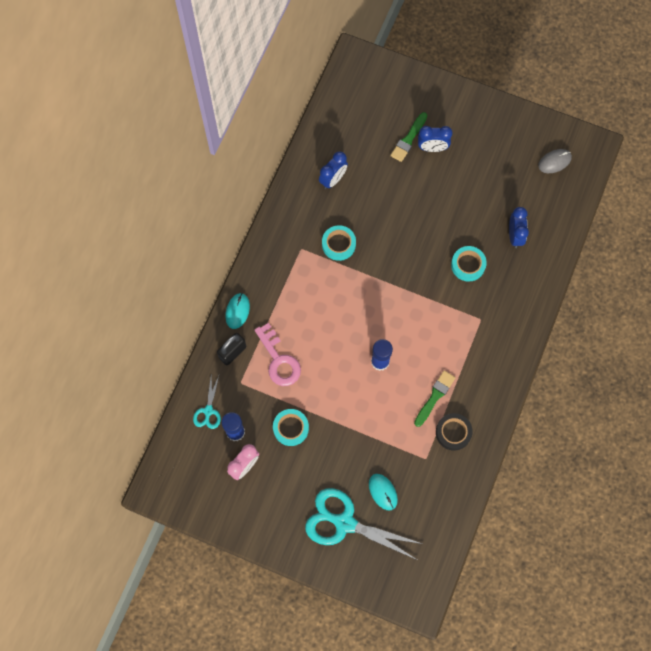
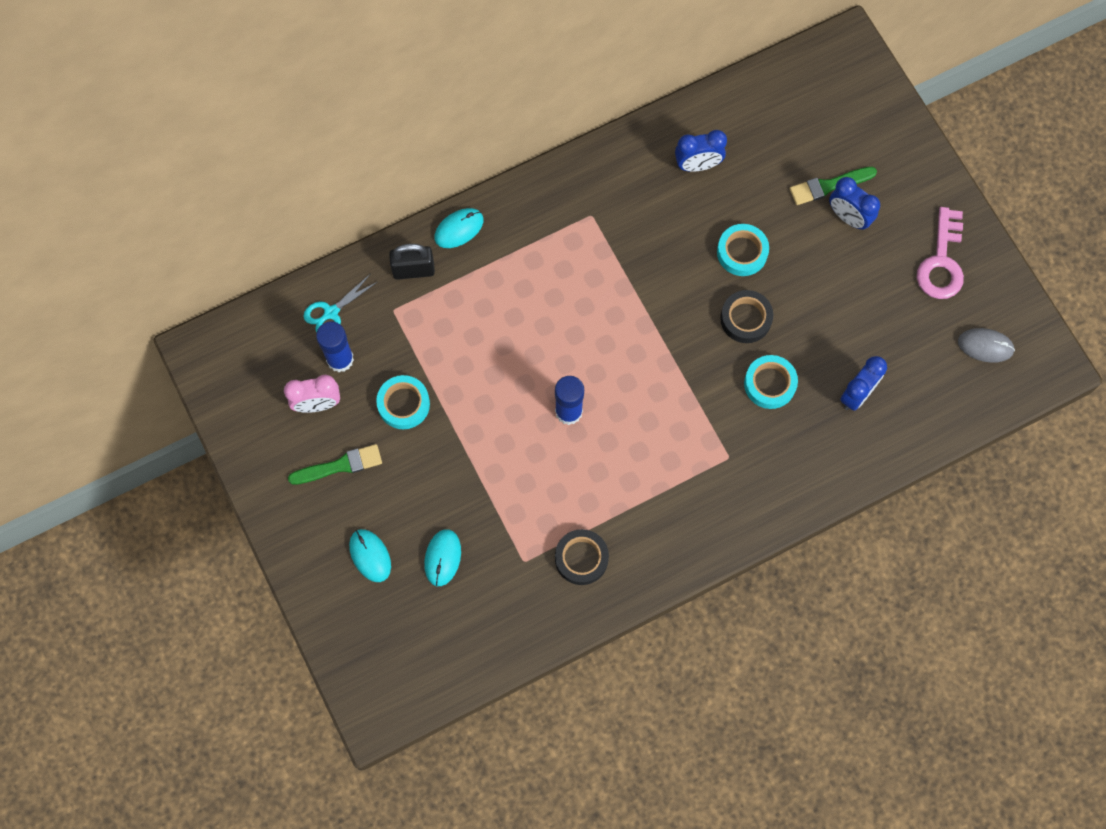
camera: 40 degrees right, 0 degrees up
pink key [255,323,301,386] -> pink key moved to [917,207,964,299]
turquoise scissors [305,488,422,560] -> turquoise mouse [349,529,391,582]
turquoise tape [322,225,356,261] -> turquoise tape moved to [717,224,769,276]
green brush [414,370,455,427] -> green brush moved to [288,444,382,485]
none -> black tape [720,290,773,343]

